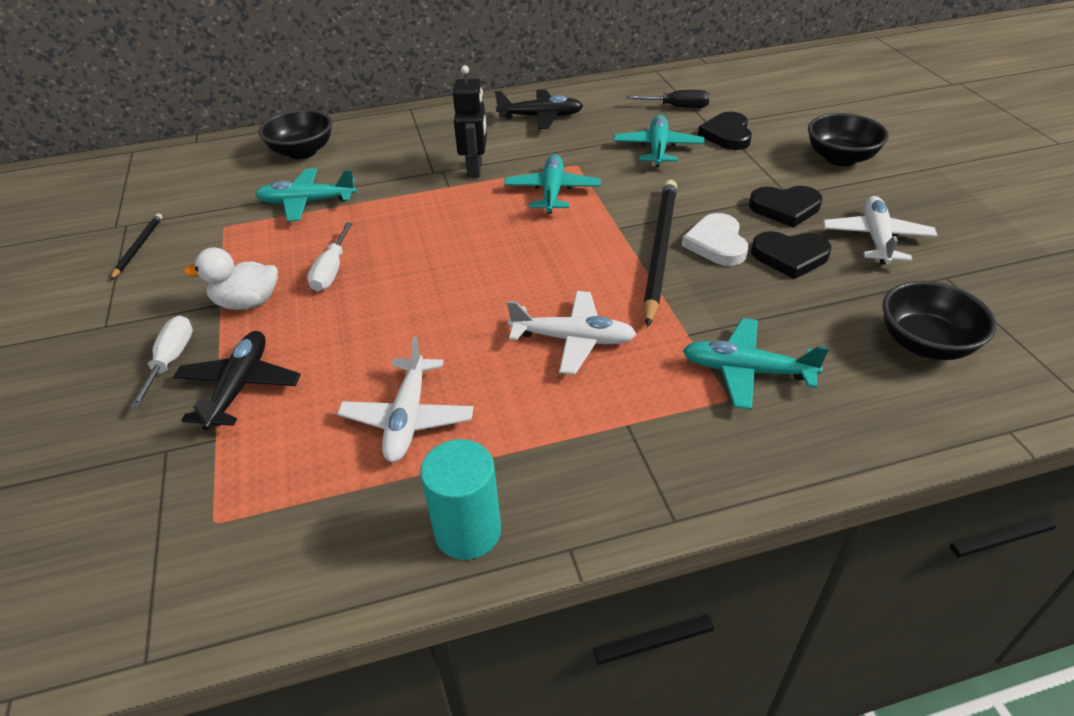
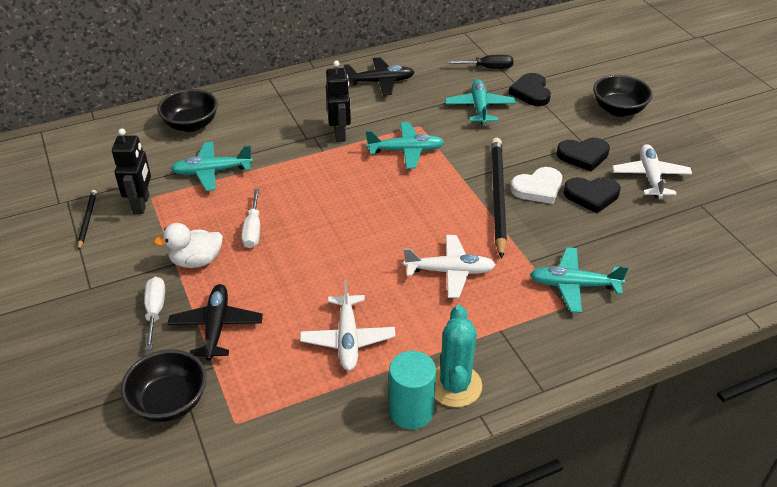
camera: 10 degrees left, 0 degrees up
turquoise plane [504,154,601,213] -> turquoise plane turned 90 degrees clockwise [366,122,445,169]
white heart [682,213,748,266] -> white heart turned 105 degrees counterclockwise [511,167,562,204]
black bowl [883,281,997,360] -> black bowl moved to [121,349,207,422]
none -> black robot [112,128,151,214]
none -> turquoise cactus [435,305,482,407]

